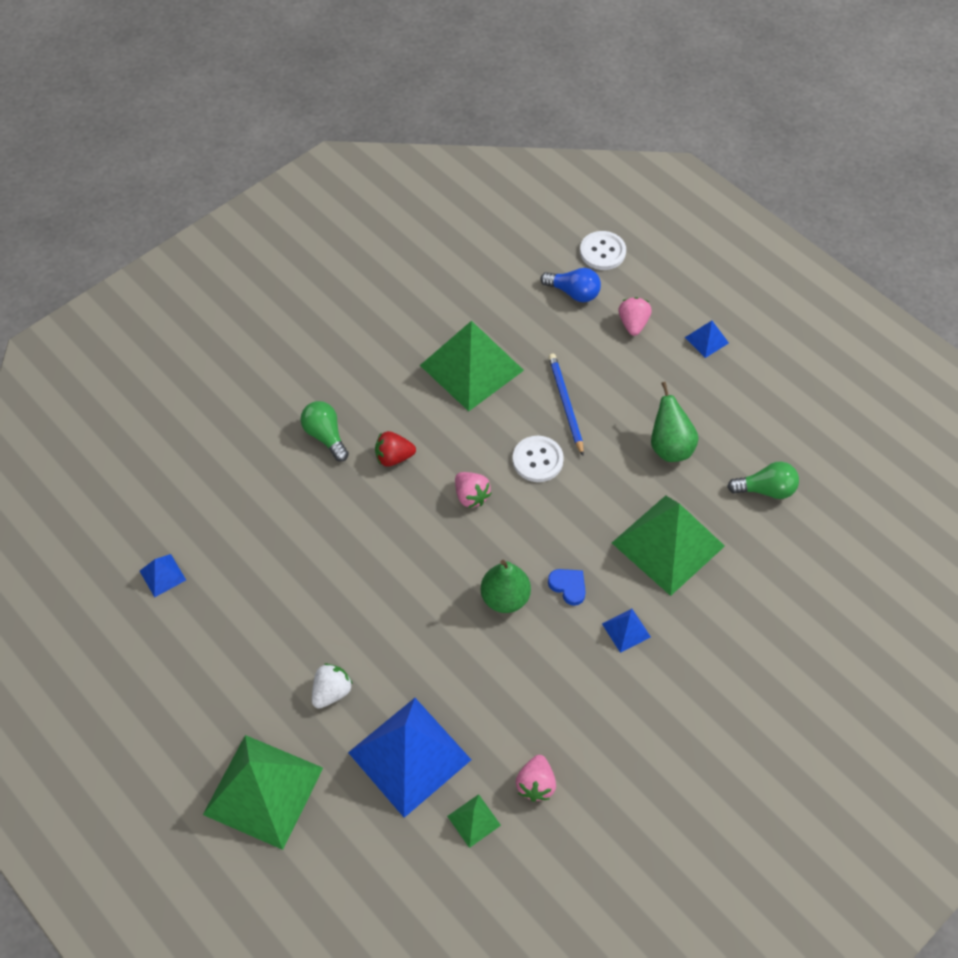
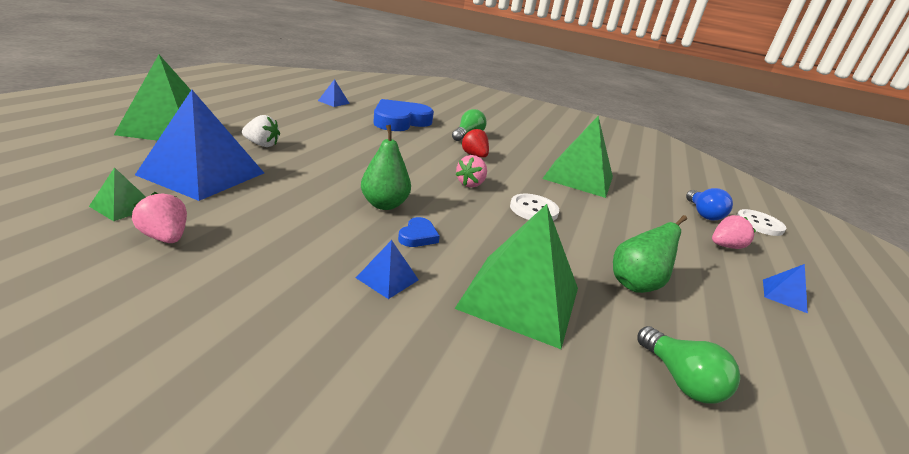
camera: 60 degrees right, 30 degrees down
pink strawberry [516,755,556,802] -> pink strawberry turned 60 degrees clockwise [132,192,187,243]
blue pencil [549,354,584,456] -> none
none -> blue heart [373,99,434,131]

